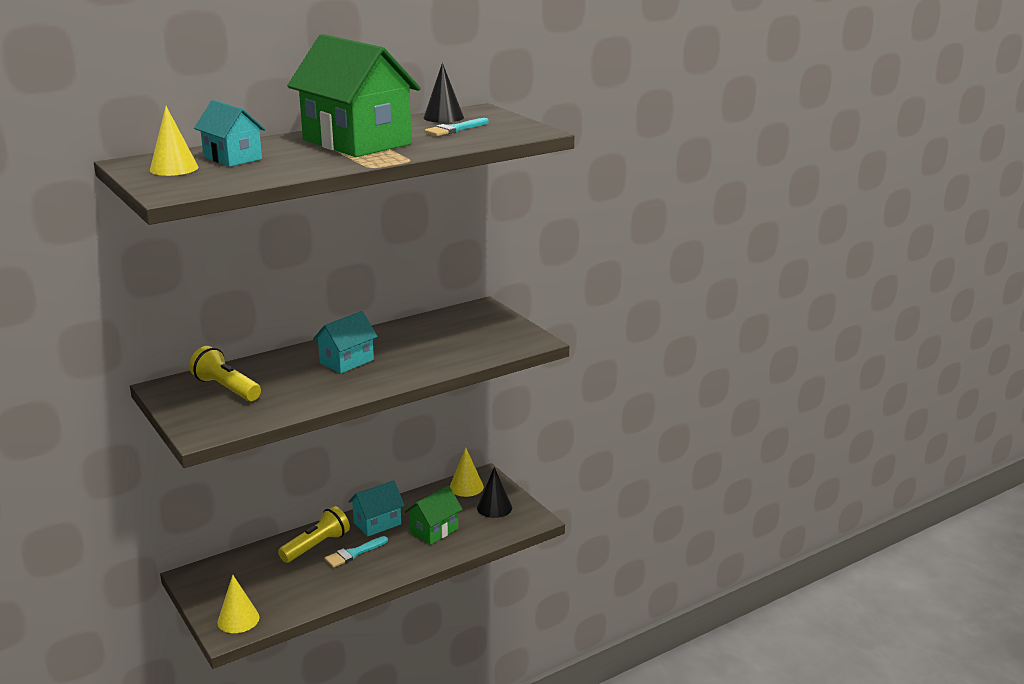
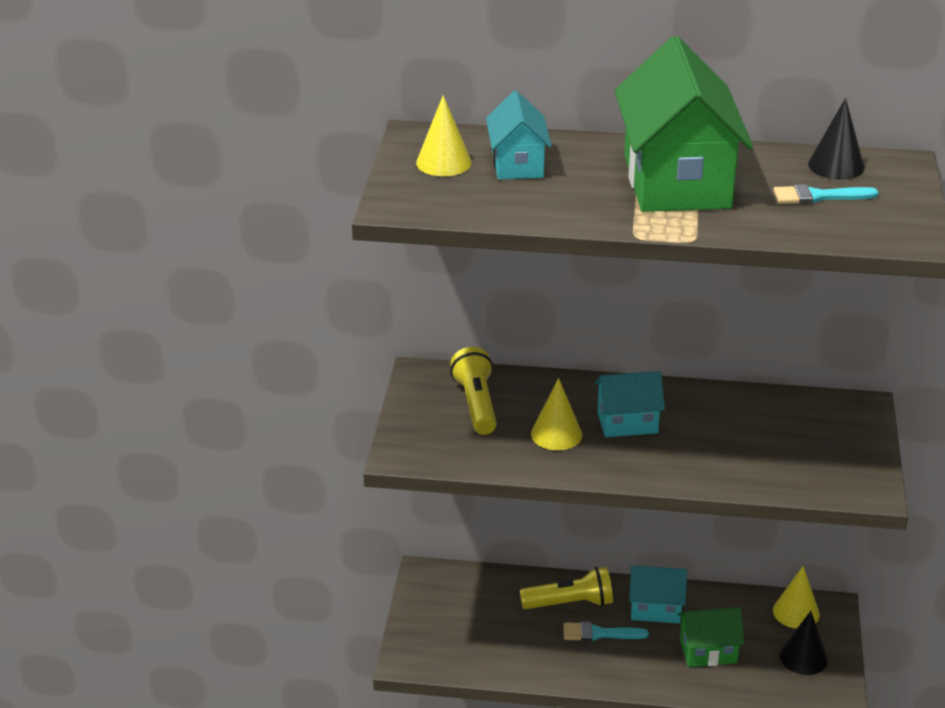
camera: 40 degrees right, 10 degrees up
yellow cone [218,575,259,633] -> yellow cone moved to [531,378,582,450]

